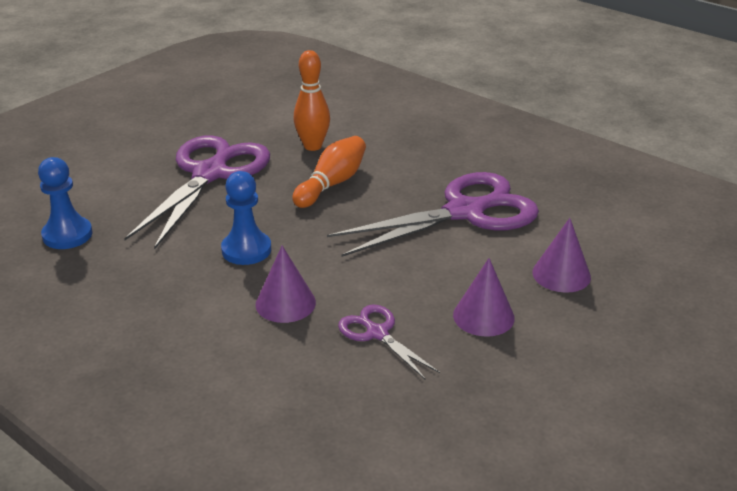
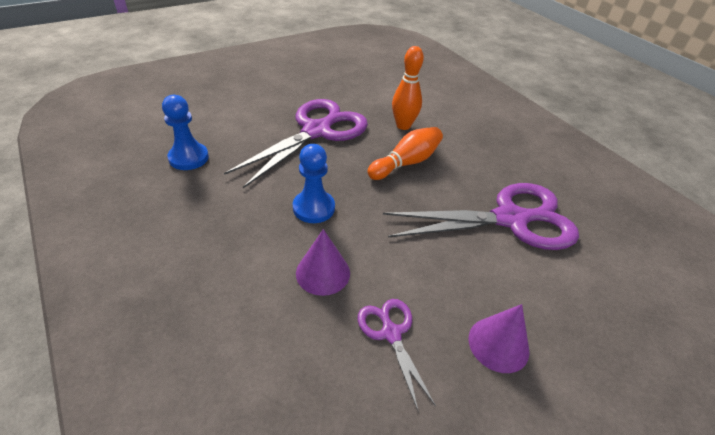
camera: 15 degrees right, 10 degrees up
purple cone [532,218,591,293] -> none

